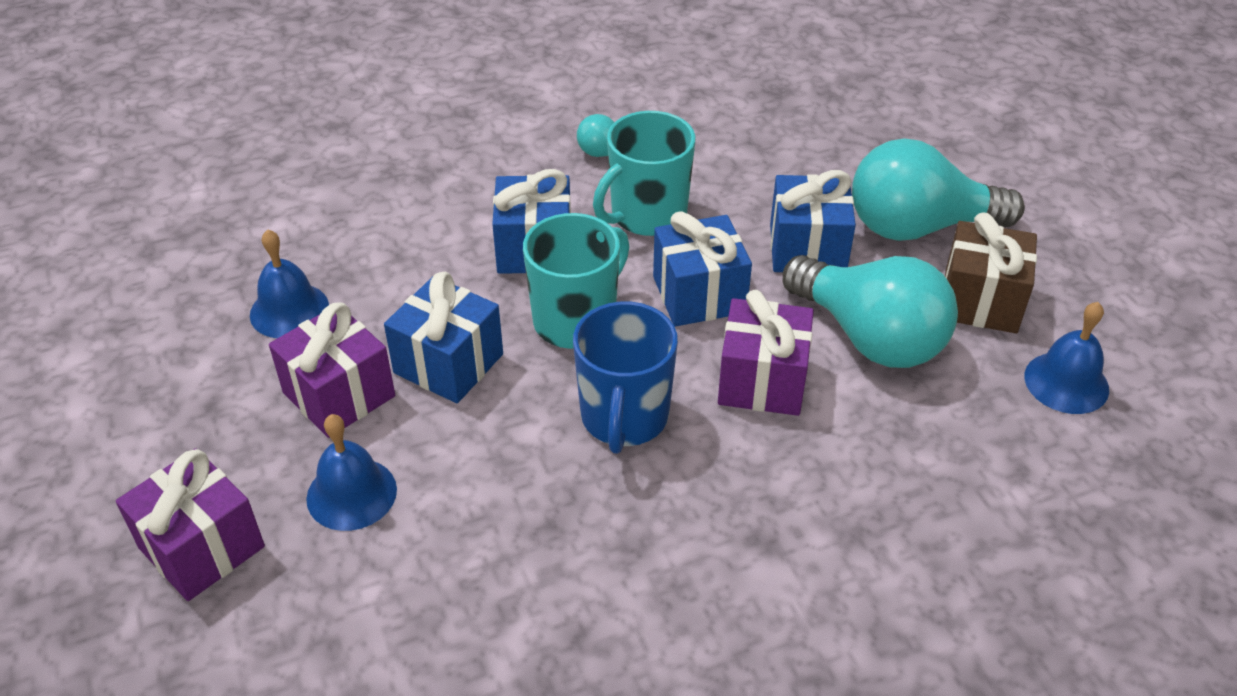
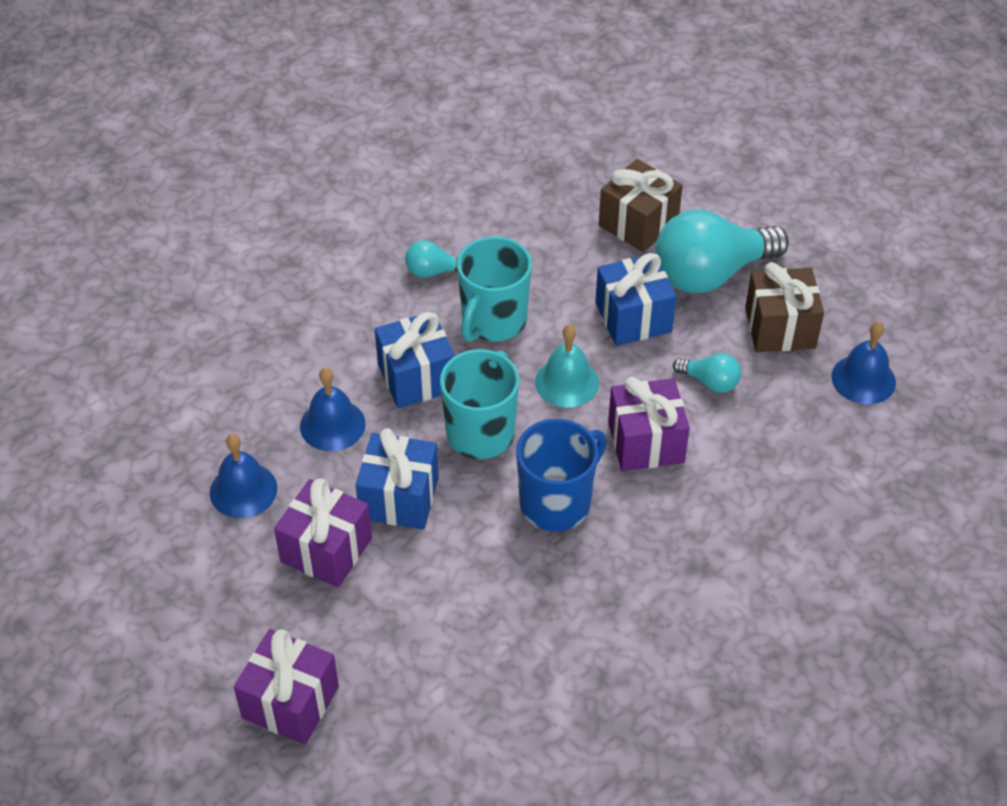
camera: 20 degrees left, 5 degrees up
blue bell [306,414,397,531] -> blue bell moved to [300,368,366,451]
blue mug [573,302,678,454] -> blue mug turned 120 degrees counterclockwise [516,419,607,532]
blue gift [653,212,752,327] -> turquoise bell [535,324,599,408]
turquoise light bulb [783,255,958,368] -> turquoise light bulb [673,353,741,393], size x0.45
none -> brown gift [599,159,683,252]

